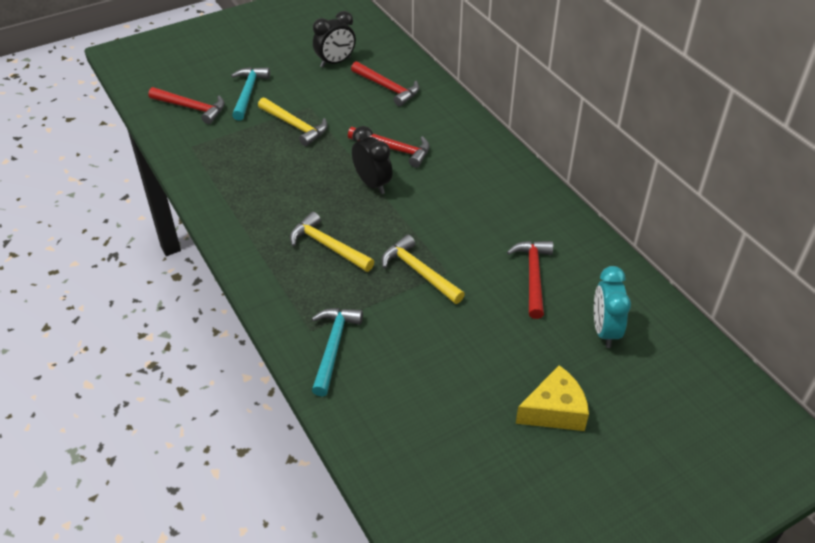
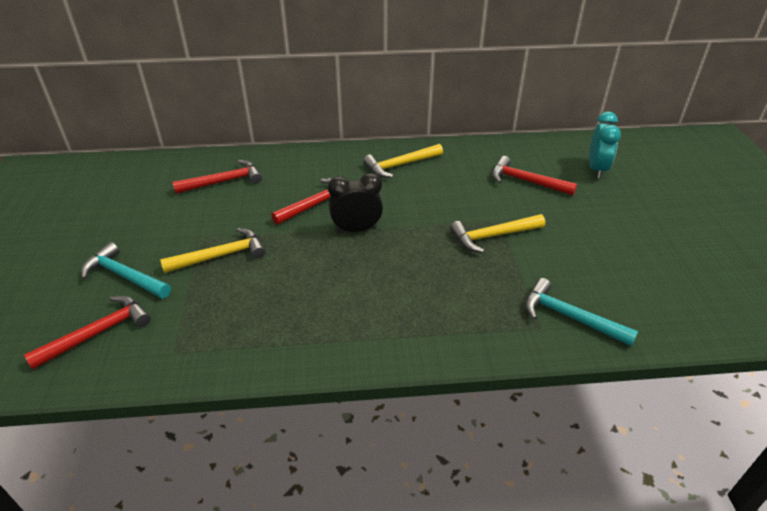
camera: 65 degrees left, 5 degrees down
yellow hammer [290,212,374,272] -> yellow hammer moved to [363,144,443,178]
black clock [313,11,356,68] -> none
yellow cheese [516,365,589,431] -> none
turquoise clock [594,266,631,348] -> turquoise clock turned 105 degrees counterclockwise [589,112,621,178]

